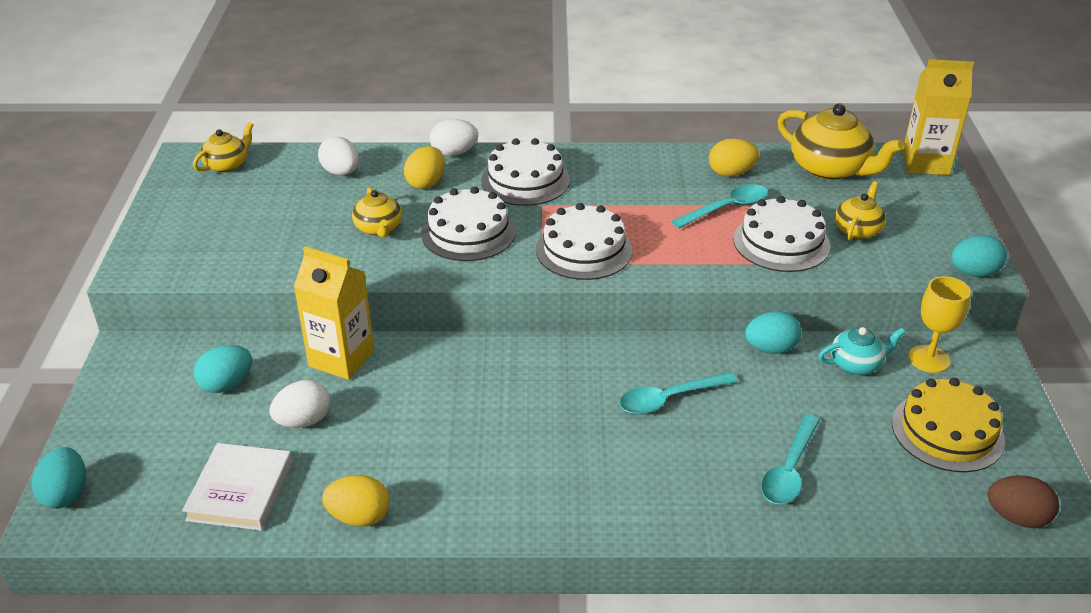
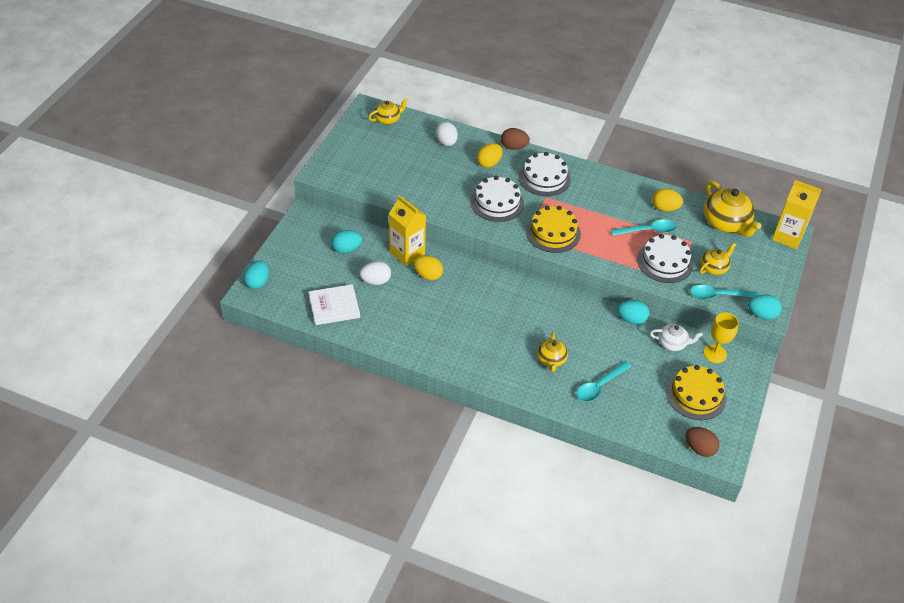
camera: 20 degrees right, 10 degrees up
white book [182,443,292,531] -> white book turned 45 degrees clockwise [309,284,360,325]
yellow egg [322,475,390,527] -> yellow egg moved to [413,255,443,281]
yellow teapot [352,187,402,237] -> yellow teapot moved to [537,332,568,372]
white egg [430,119,478,156] -> brown egg [501,128,530,150]
white cake [536,203,632,280] -> yellow cake [526,206,581,253]
turquoise spoon [619,372,737,414] -> turquoise spoon moved to [690,285,759,300]
turquoise teapot [818,327,905,375] -> white teapot [650,324,703,351]

